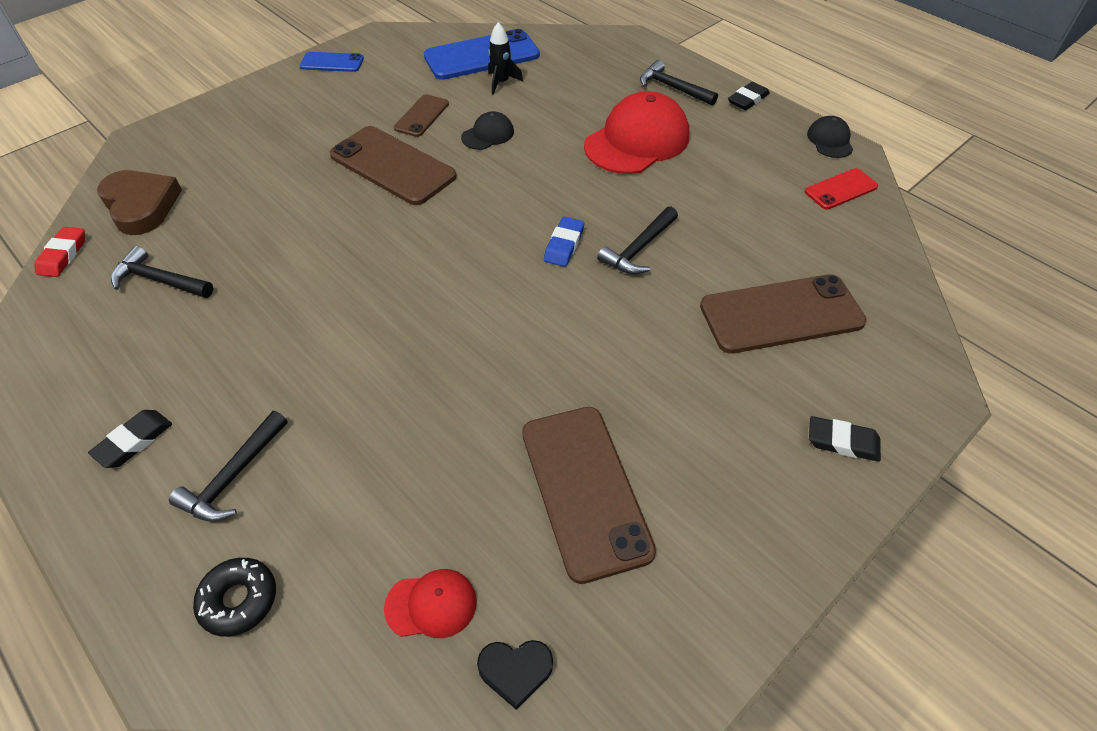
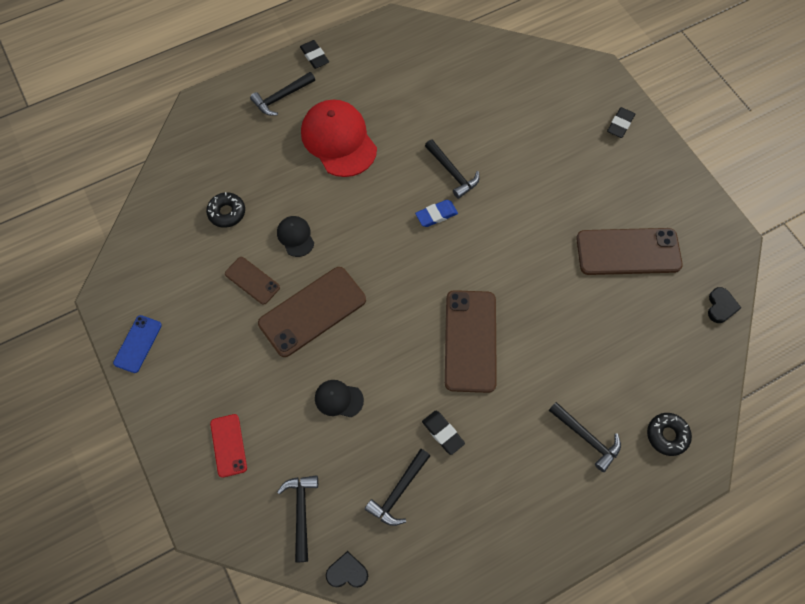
camera: 75 degrees left, 15 degrees up
red eraser [35,227,85,277] -> black heart [326,551,368,588]
black eraser [88,410,172,468] -> black eraser moved to [422,411,465,455]
brown heart [97,170,182,235] -> black hammer [277,475,318,562]
red cap [384,569,477,638] -> none
blue phone [424,29,540,80] -> none
black rocket [488,22,523,95] -> black donut [206,192,245,228]
blue eraser [544,217,584,267] -> blue eraser turned 60 degrees counterclockwise [415,200,458,227]
brown phone [700,274,867,354] -> brown phone moved to [445,290,497,393]
red phone [805,168,878,209] -> red phone moved to [210,414,247,478]
black cap [807,116,853,158] -> black cap moved to [315,380,364,417]

